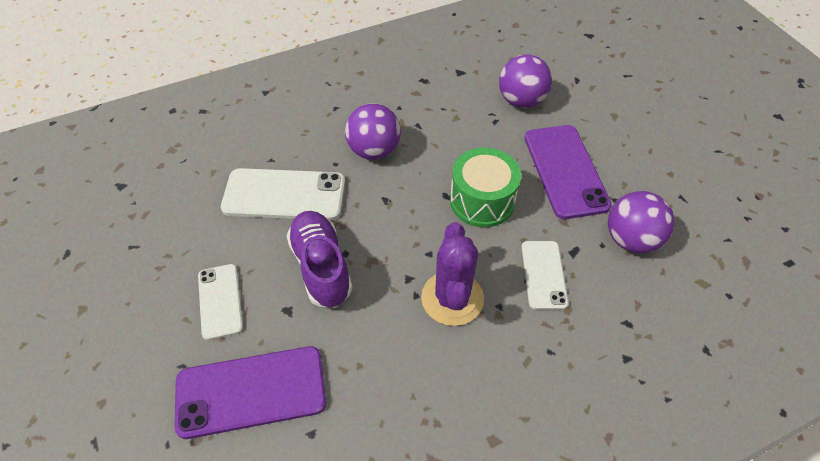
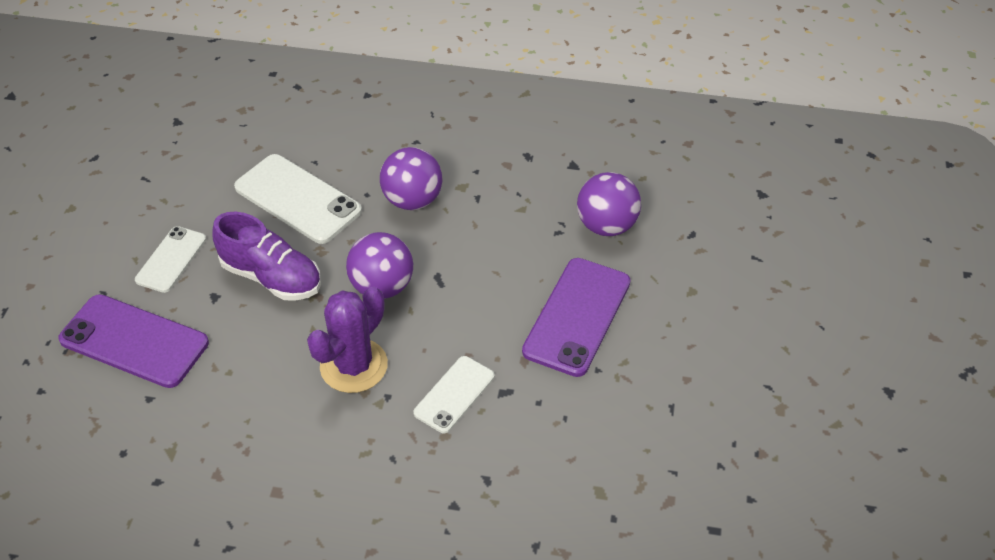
camera: 35 degrees right, 5 degrees down
purple shoe [286,211,353,307] -> purple shoe turned 105 degrees clockwise [213,212,321,300]
green drum [450,147,521,228] -> none
purple ball [608,191,675,253] -> purple ball moved to [346,232,413,299]

